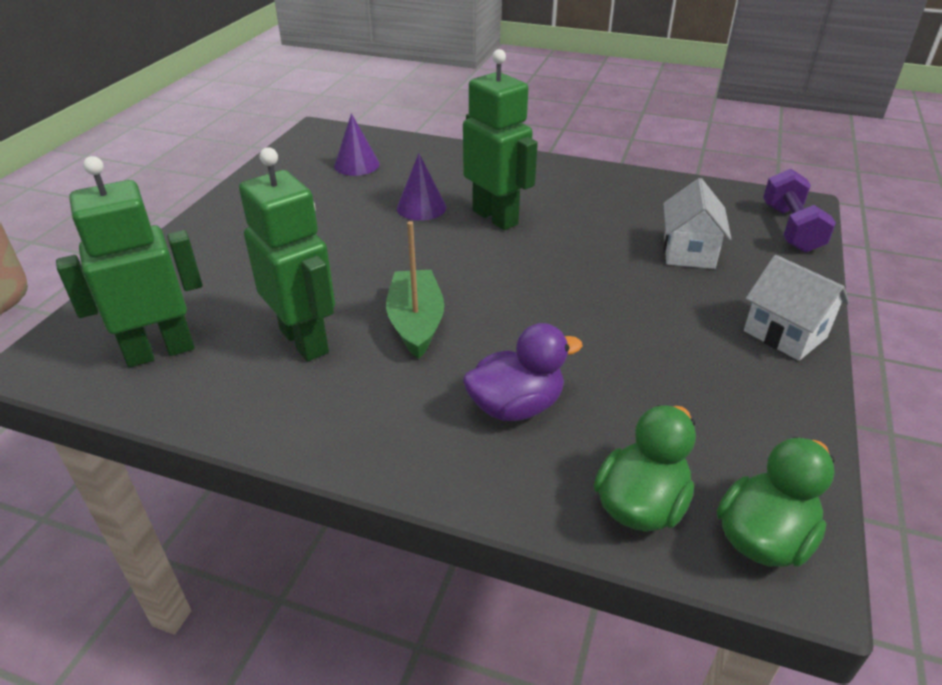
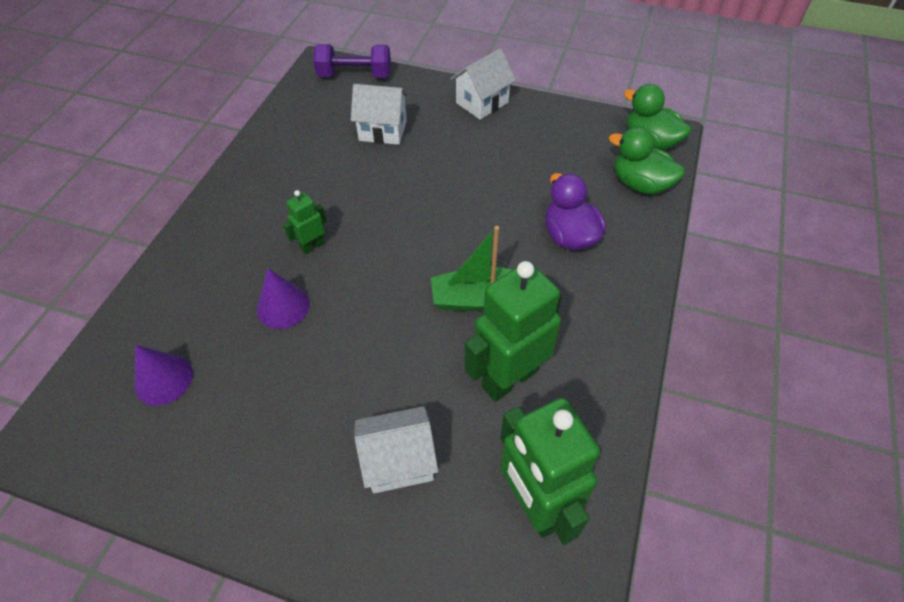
camera: 90 degrees left, 15 degrees up
green robot [463,49,538,230] -> green robot [283,190,327,255], size x0.49
none -> white house [355,406,438,493]

